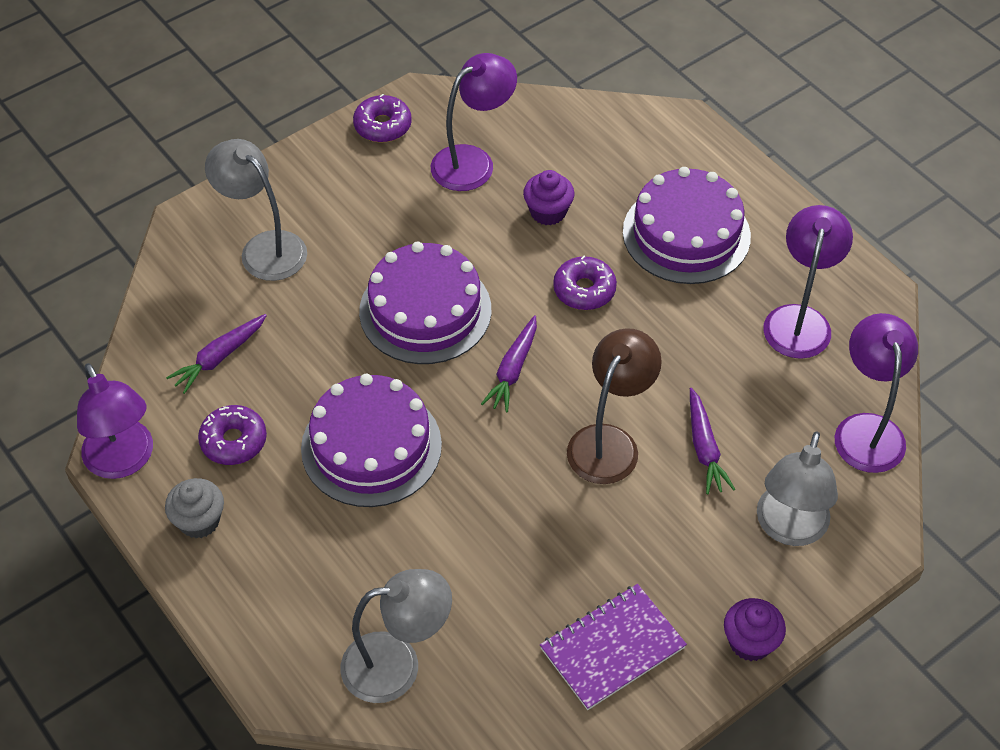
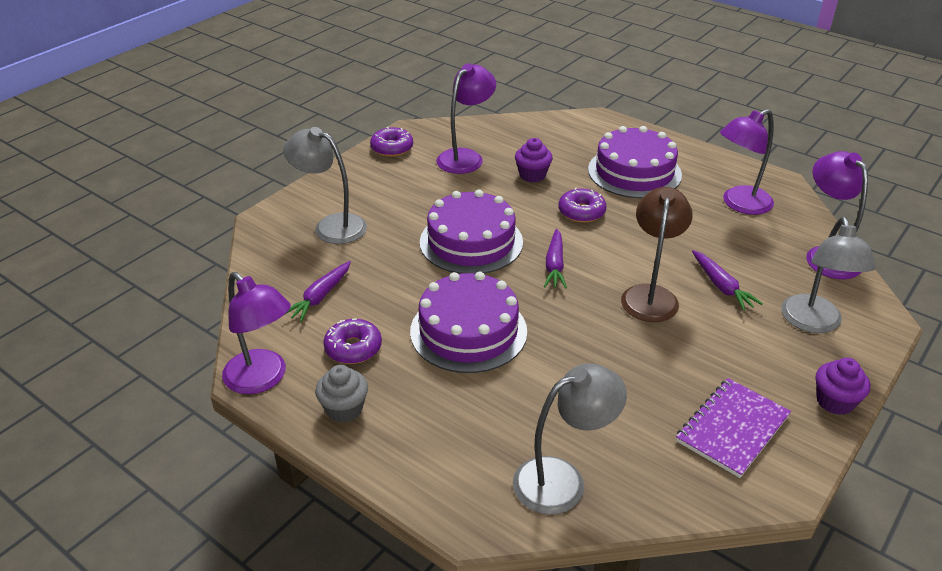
camera: 15 degrees left, 15 degrees down
purple lamp [763,205,853,359] -> purple lamp turned 120 degrees counterclockwise [720,109,774,215]

